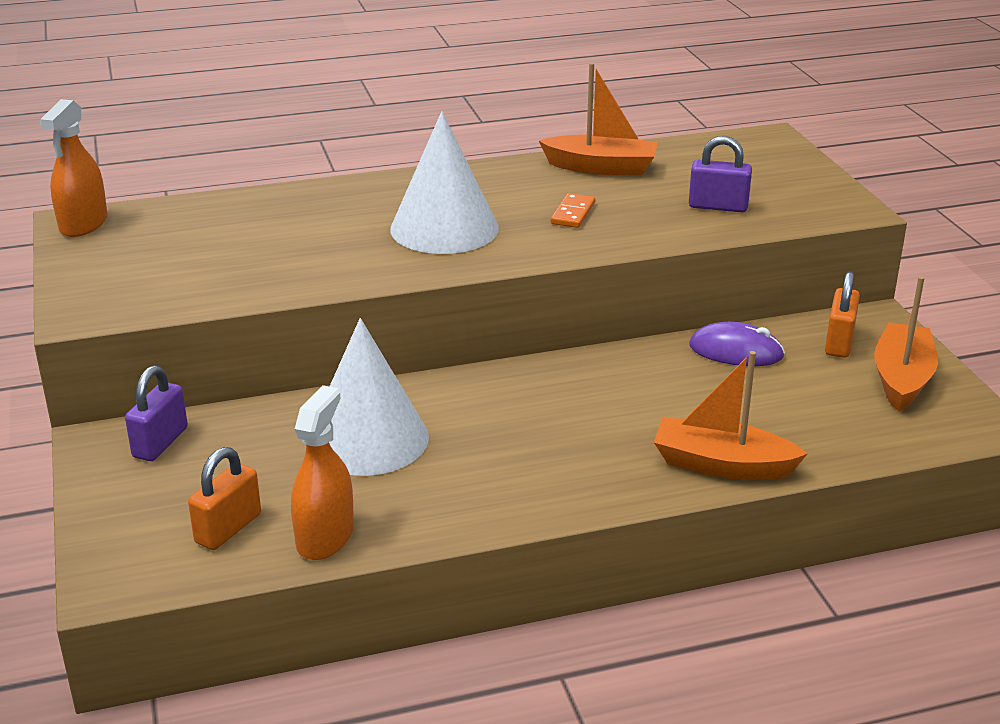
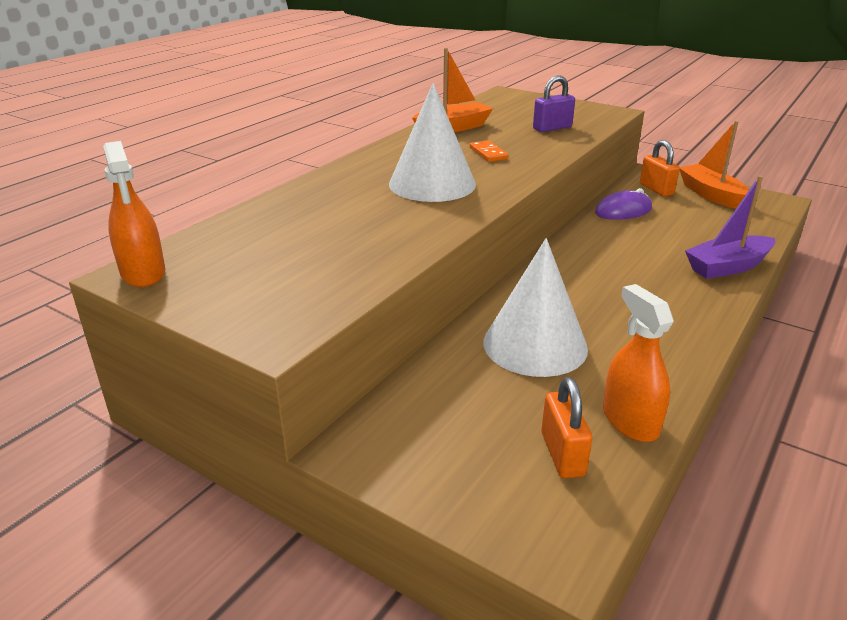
camera: 40 degrees left, 0 degrees up
purple padlock [125,365,188,461] -> none
orange boat [654,351,808,480] -> purple boat [685,176,775,279]

